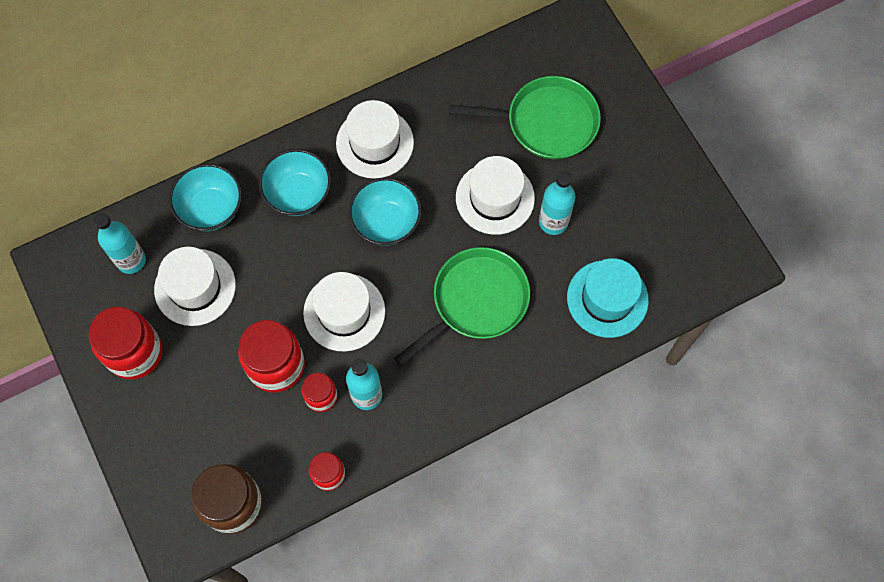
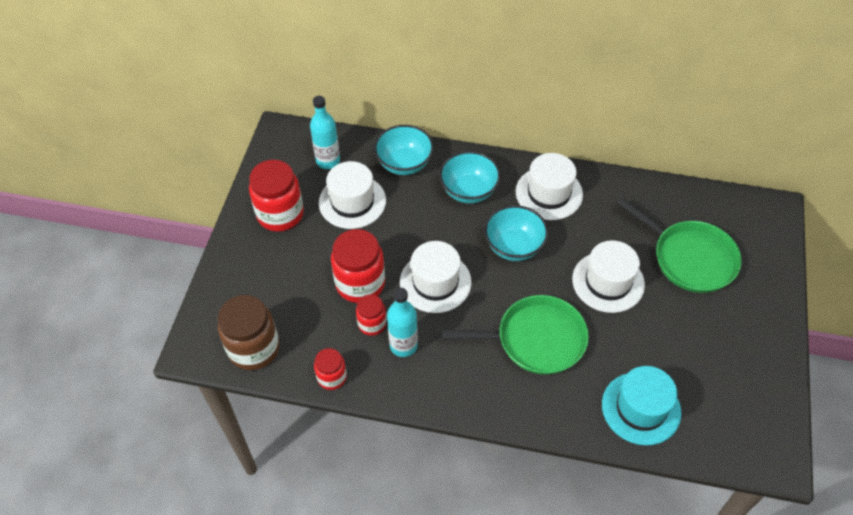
camera: 40 degrees right, 15 degrees down
turquoise bottle [539,171,575,235] -> none

